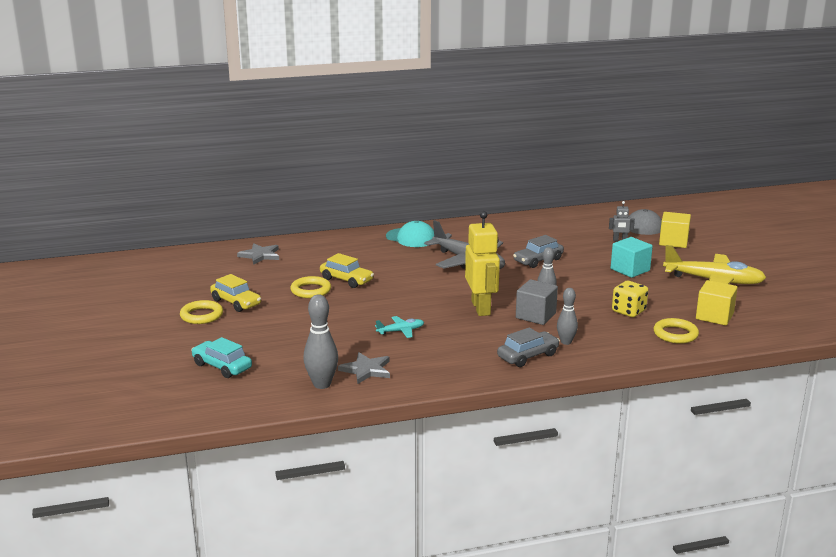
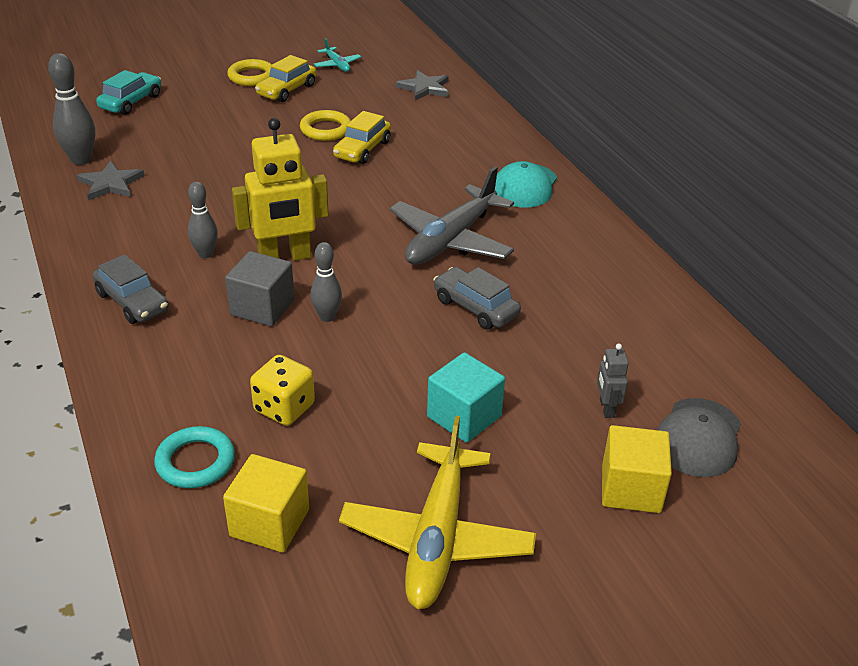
camera: 80 degrees right, 15 degrees up
turquoise plane [375,316,424,338] -> turquoise plane moved to [314,38,361,72]
grey bowling pin [557,288,578,345] -> grey bowling pin moved to [188,182,218,258]
yellow ring [653,318,699,344] -> turquoise ring [154,426,235,488]

